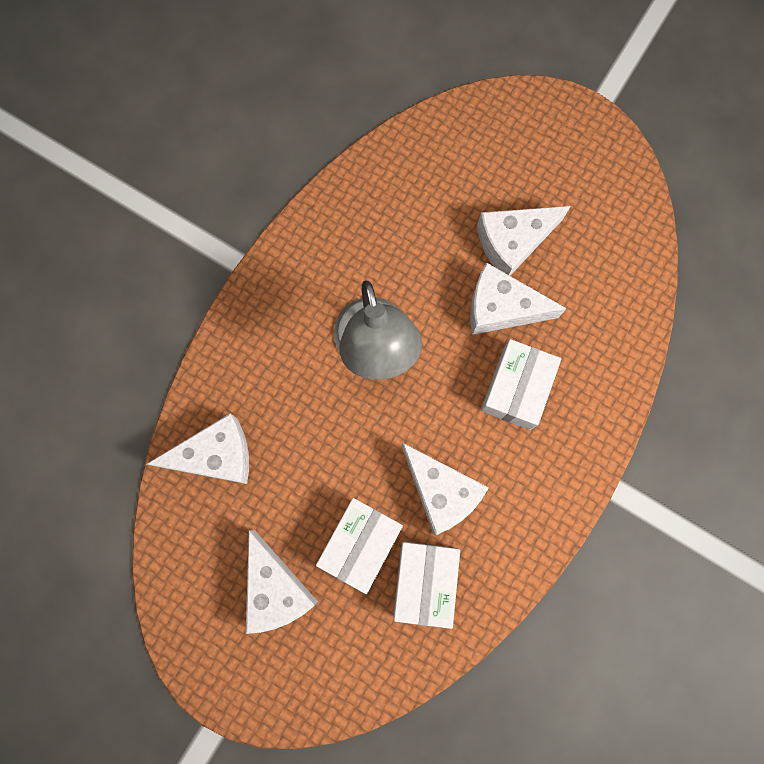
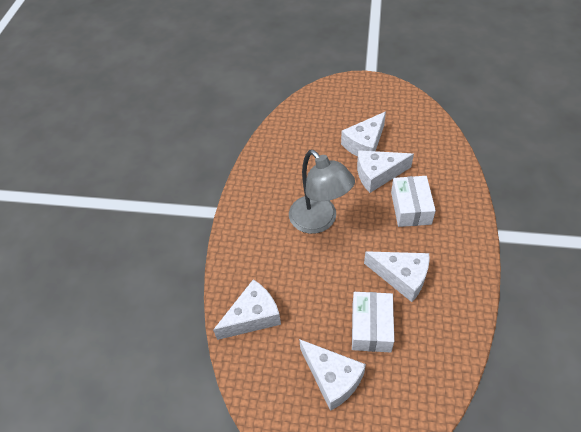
camera: 20 degrees left, 25 degrees down
white box [393,541,460,629] -> none

